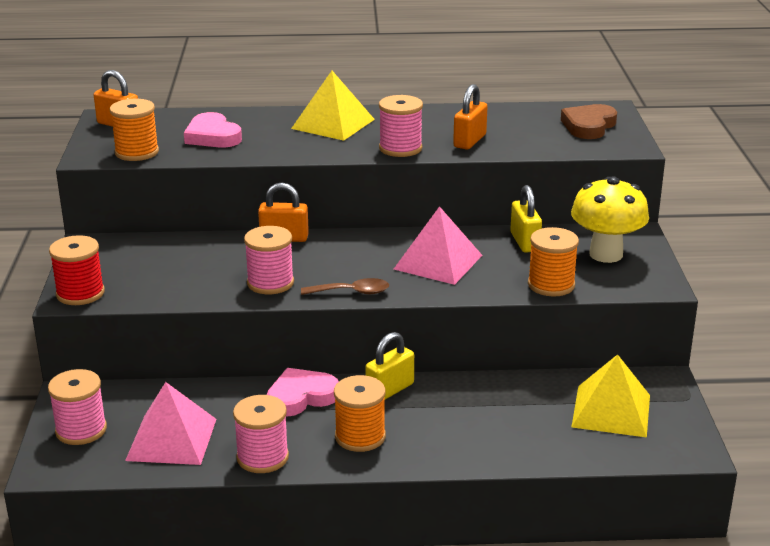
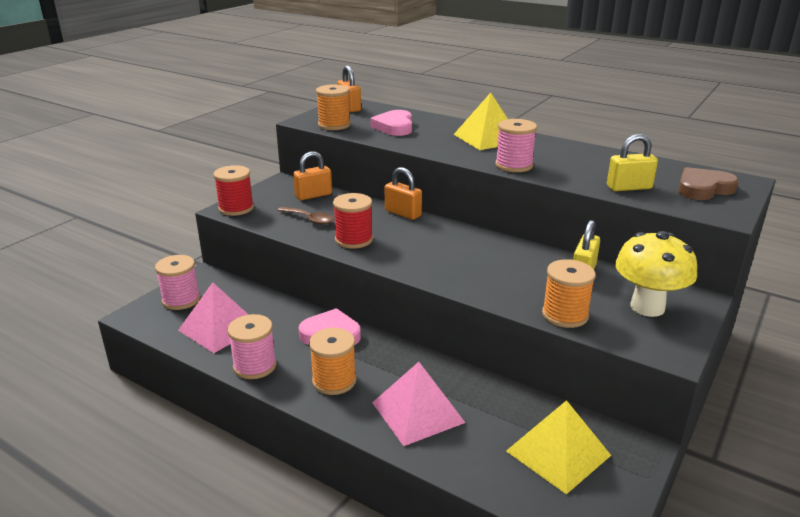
camera: 35 degrees right, 0 degrees up
pink spool [244,226,294,294] -> red spool [333,193,373,249]
brown spoon [301,278,389,295] -> brown spoon moved to [277,207,333,225]
yellow padlock [365,332,414,400] -> yellow padlock moved to [607,134,658,191]
pink pyramid [394,206,482,285] -> pink pyramid moved to [372,362,465,446]
orange padlock [453,84,488,149] -> orange padlock moved to [293,151,332,200]

